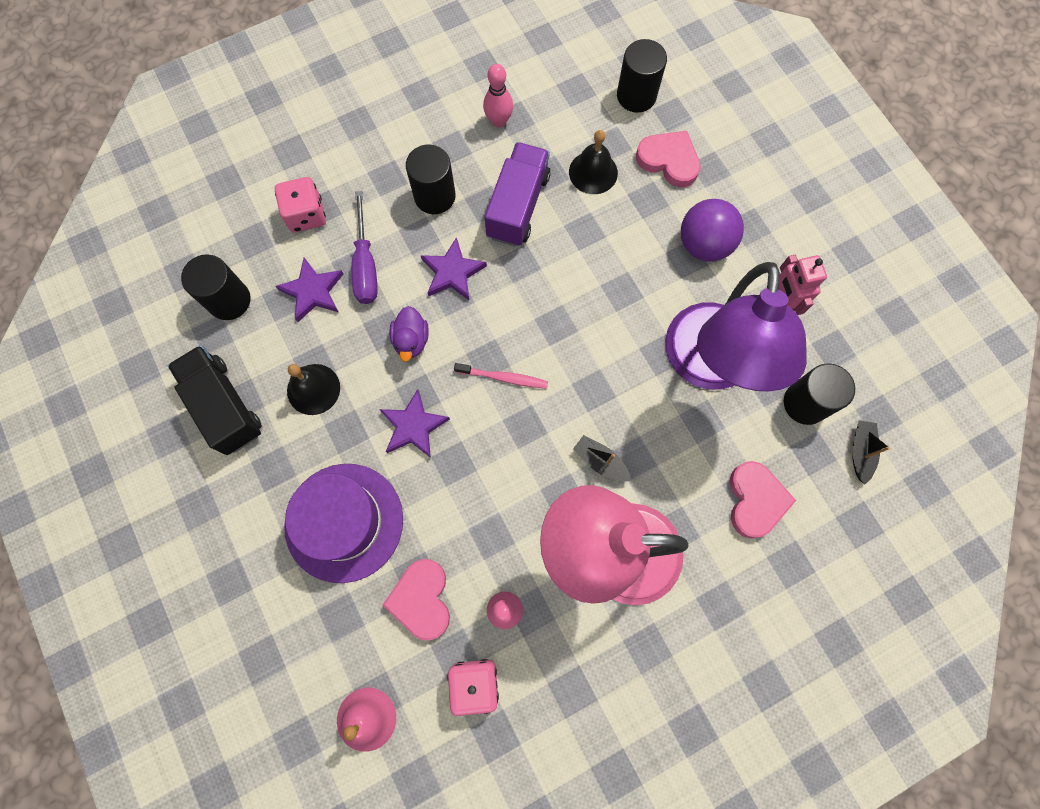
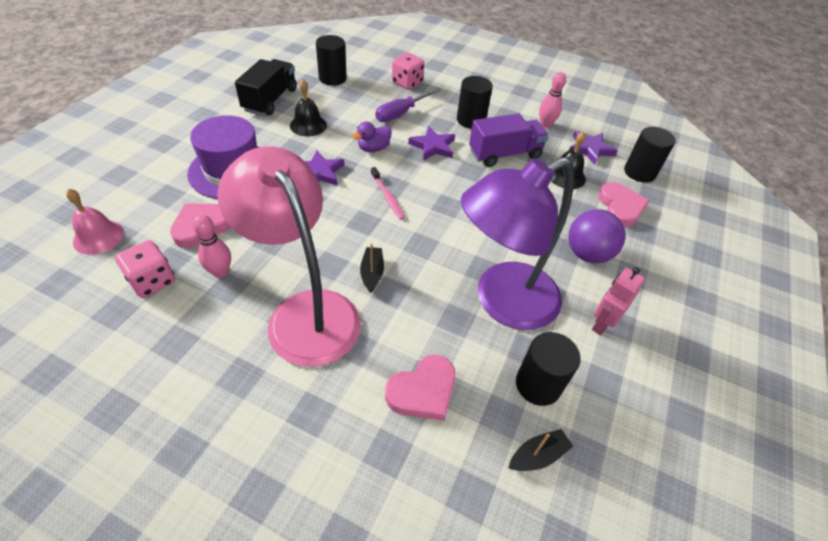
camera: 50 degrees right, 25 degrees down
purple star [275,257,343,322] -> purple star moved to [569,131,618,165]

